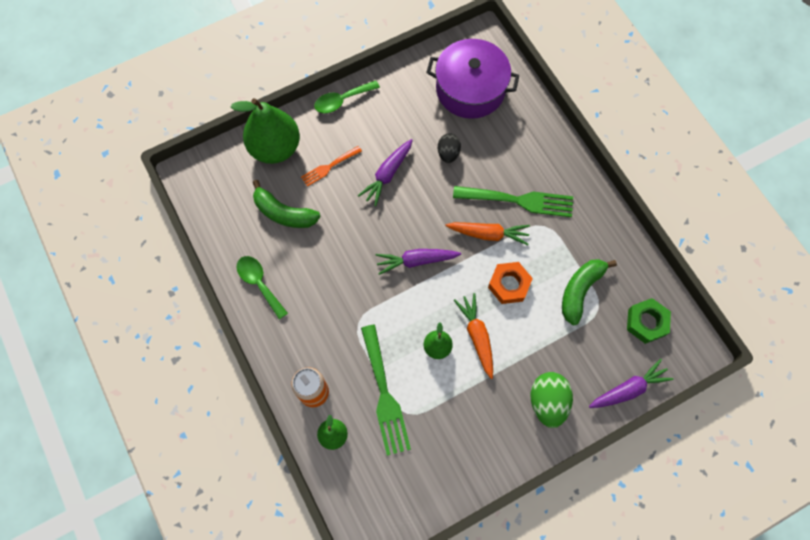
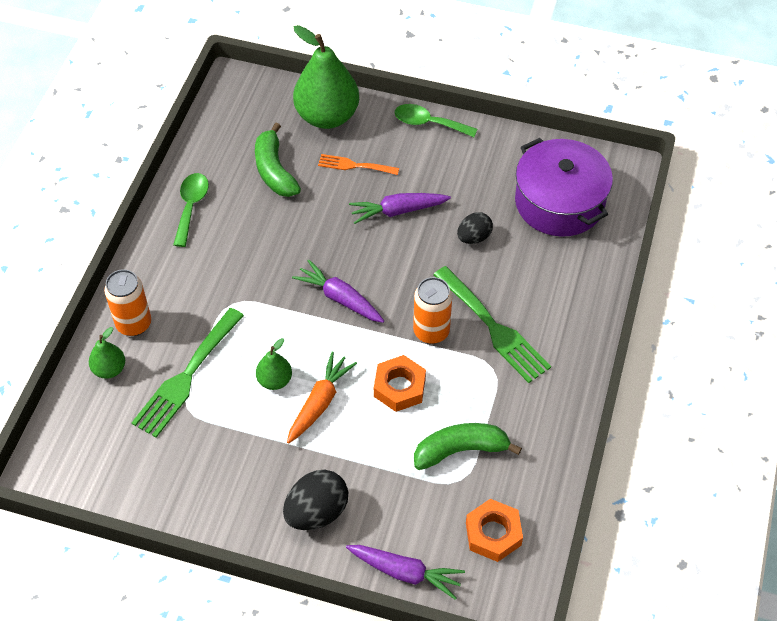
camera: 45 degrees right, 15 degrees down
orange carrot [446,222,530,245] -> orange can [413,277,452,344]
green egg [531,372,573,428] -> black egg [283,470,348,530]
green nut [627,298,671,344] -> orange nut [466,499,523,562]

